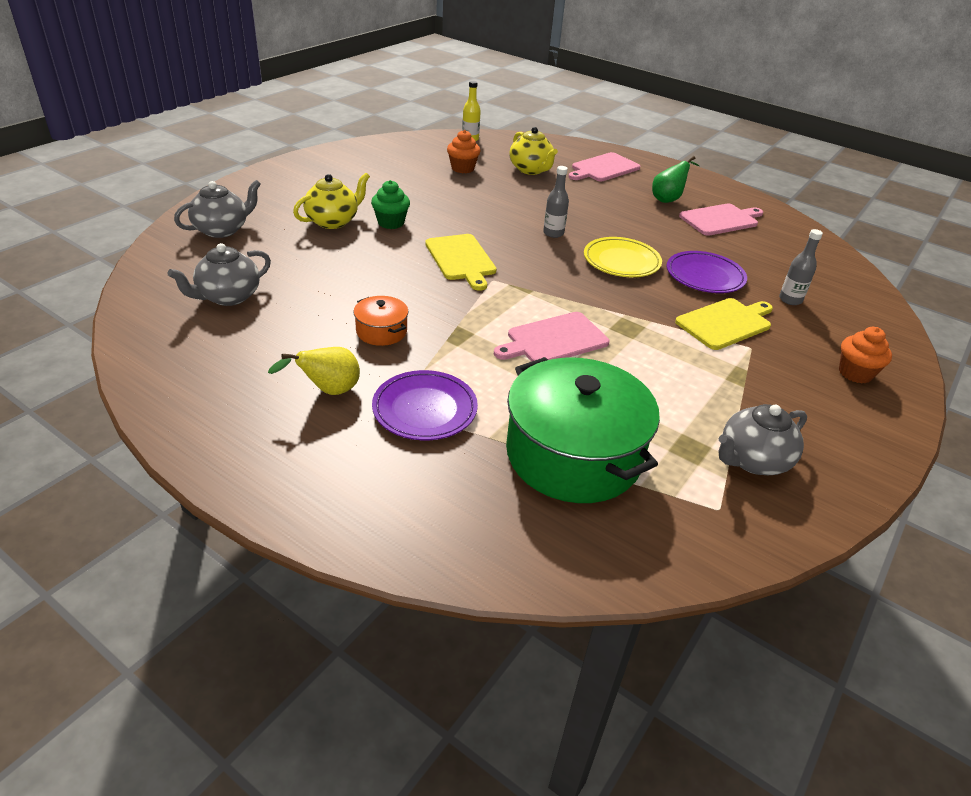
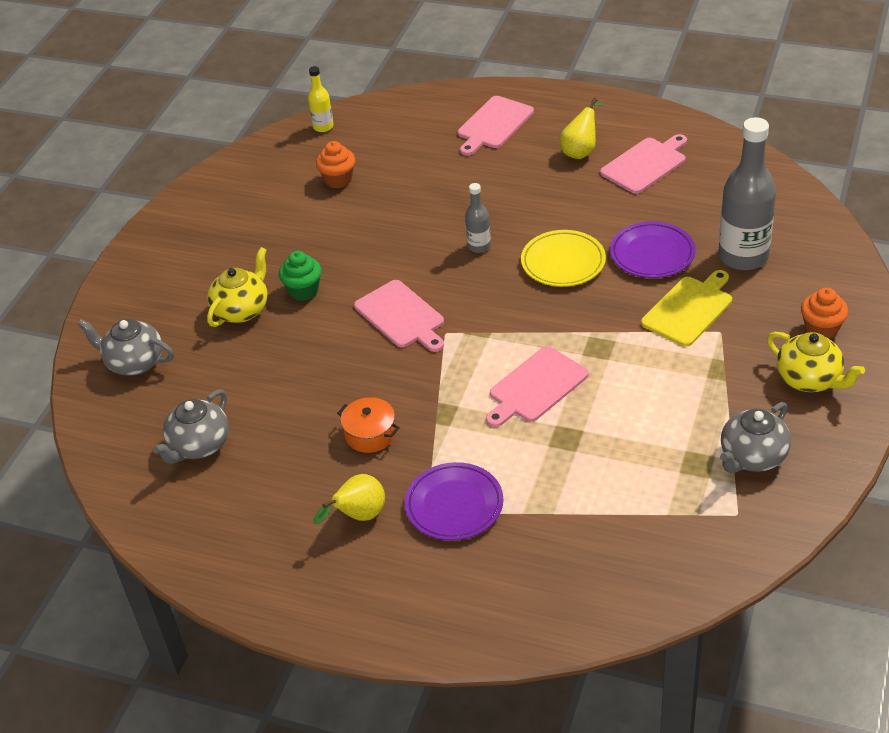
camera: 10 degrees left, 5 degrees up
grey teapot [174,180,261,238] -> grey teapot turned 105 degrees counterclockwise [77,319,174,376]
yellow cutting board [425,234,497,291] -> pink cutting board [354,280,444,352]
green pot [506,357,660,503] -> none
yellow teapot [510,127,558,175] -> yellow teapot moved to [767,332,865,392]
green pear [652,156,699,203] -> yellow pear [560,98,604,159]
grey bottle [779,229,823,305] -> grey bottle [718,117,776,271], size x2.06

